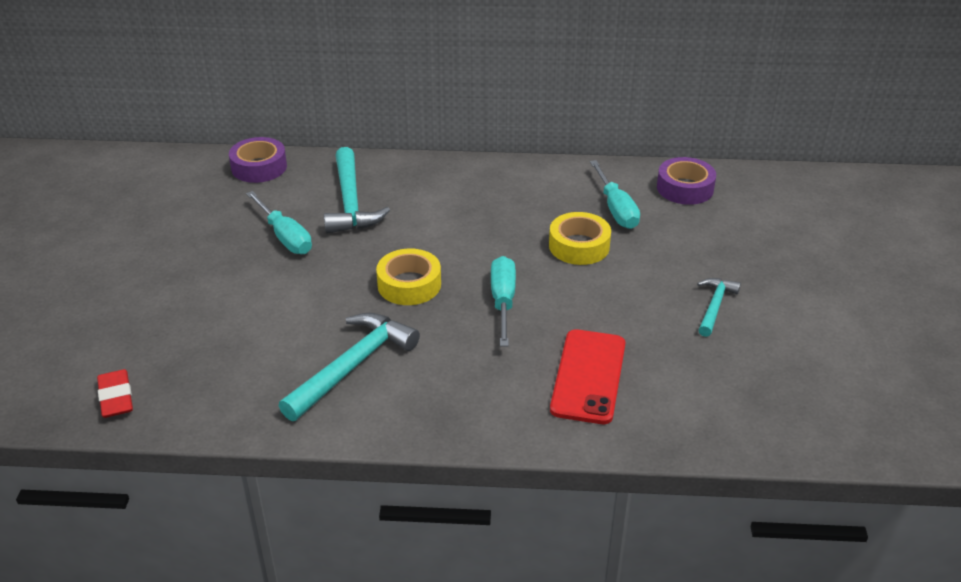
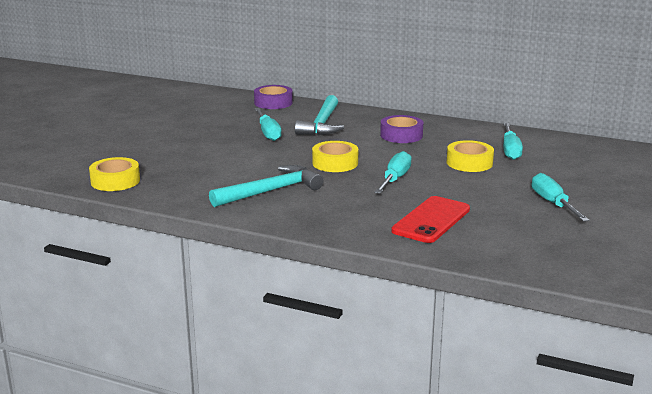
camera: 20 degrees right, 15 degrees down
red eraser [97,369,133,418] -> yellow tape [89,157,140,191]
purple tape [657,157,716,205] -> purple tape moved to [380,115,423,143]
turquoise hammer [697,278,741,337] -> turquoise screwdriver [532,173,590,222]

